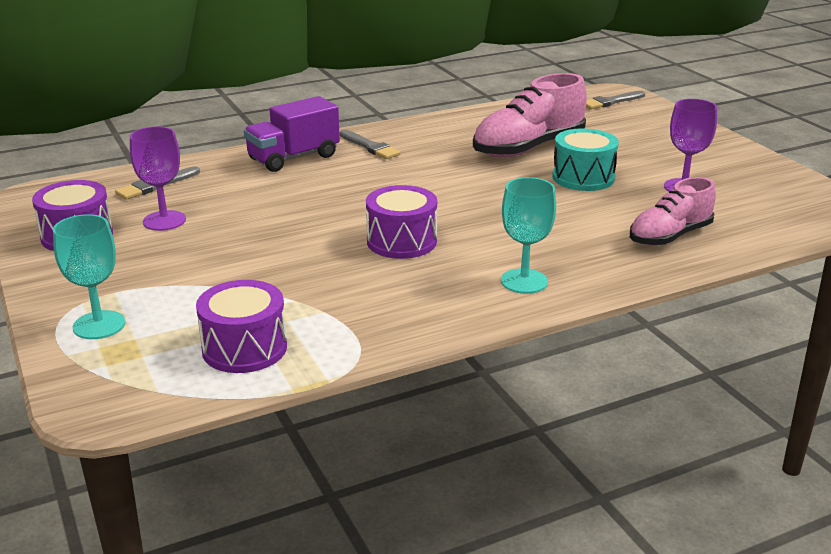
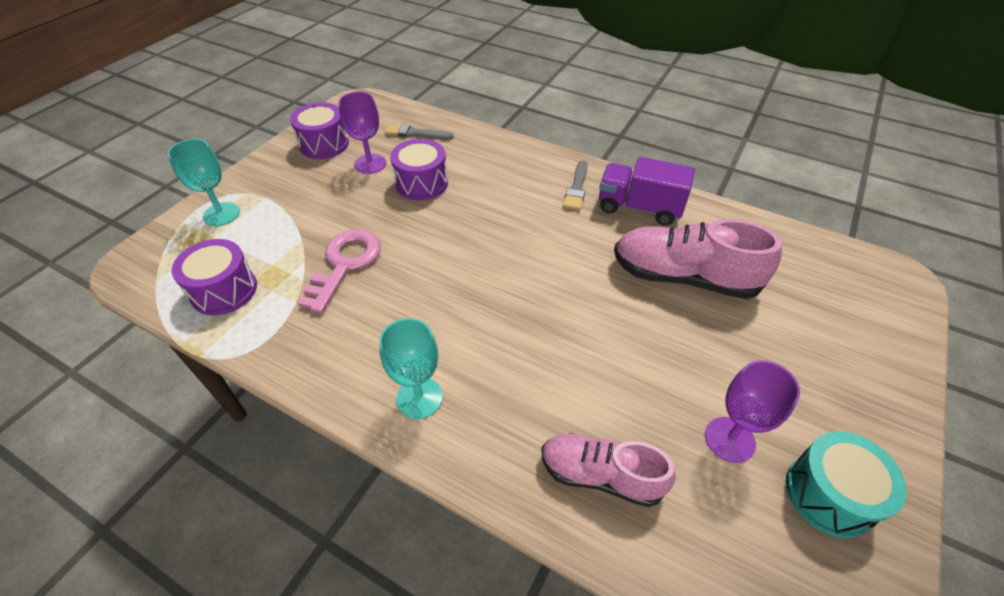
camera: 55 degrees right, 20 degrees up
purple truck [244,96,340,172] -> purple truck moved to [599,157,695,226]
purple drum [366,185,437,259] -> purple drum moved to [390,139,448,201]
turquoise drum [552,128,619,191] -> turquoise drum moved to [786,431,907,538]
grey brush [586,91,645,109] -> none
none -> pink key [298,229,381,314]

